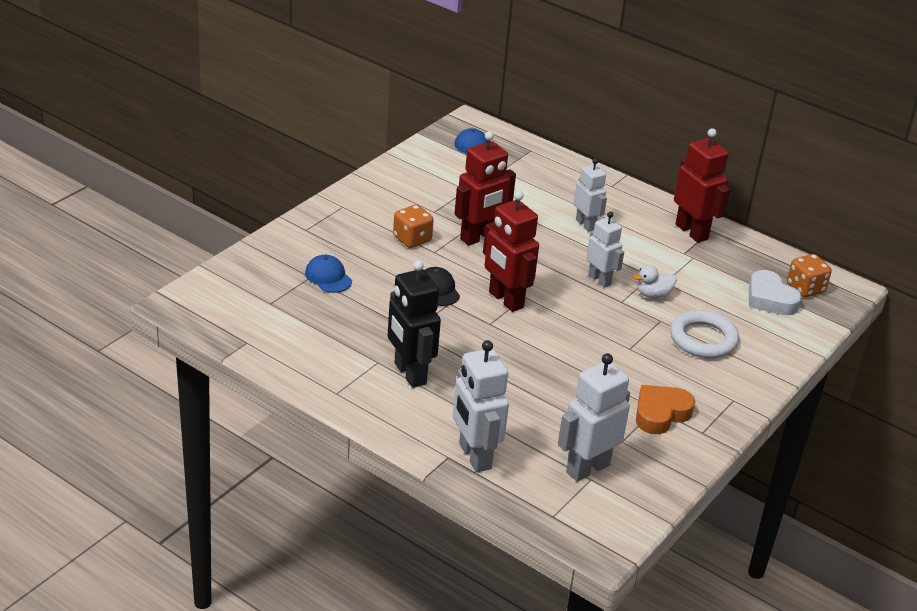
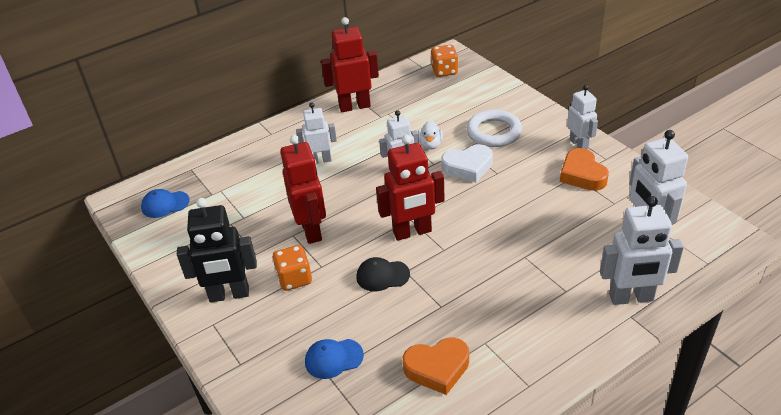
camera: 65 degrees left, 5 degrees up
black robot [388,260,441,388] -> black robot moved to [177,198,257,303]
white heart [749,270,802,315] -> white heart moved to [441,144,493,183]
none -> orange heart [403,337,469,395]
none -> white robot [567,85,598,149]

